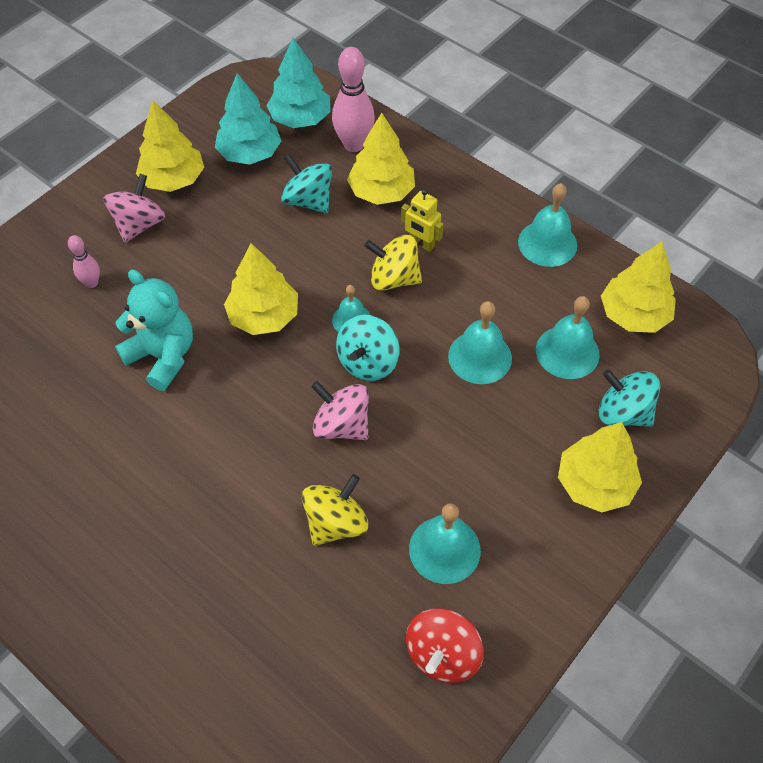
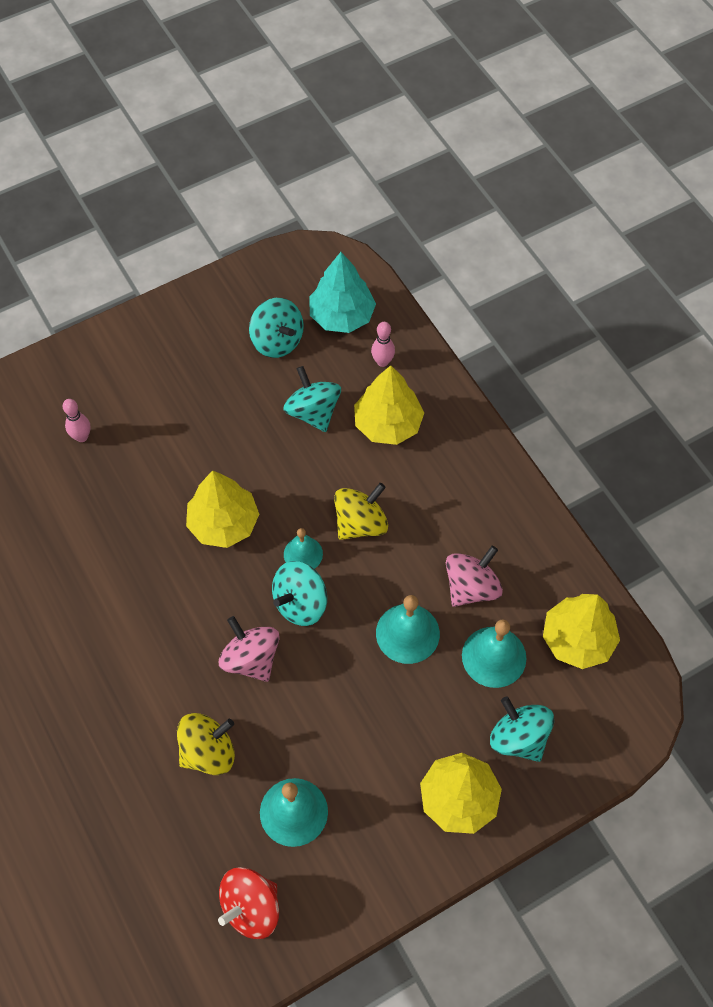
camera: 20 degrees right, 5 degrees up
pink spinning top [104,174,165,243] -> pink spinning top moved to [446,546,503,607]
turquoise teddy bear [115,269,193,391] -> none
yellow tree [136,100,204,192] -> none
turquoise tree [215,73,281,165] -> turquoise spinning top [249,298,304,358]
pink bowling pin [332,47,375,152] -> pink bowling pin [371,322,395,367], size x0.54
yellow spinning top [364,235,422,291] -> yellow spinning top turned 105 degrees clockwise [334,483,388,540]
yellow robot [401,189,443,252] -> none
turquoise bell [518,183,577,267] -> none

